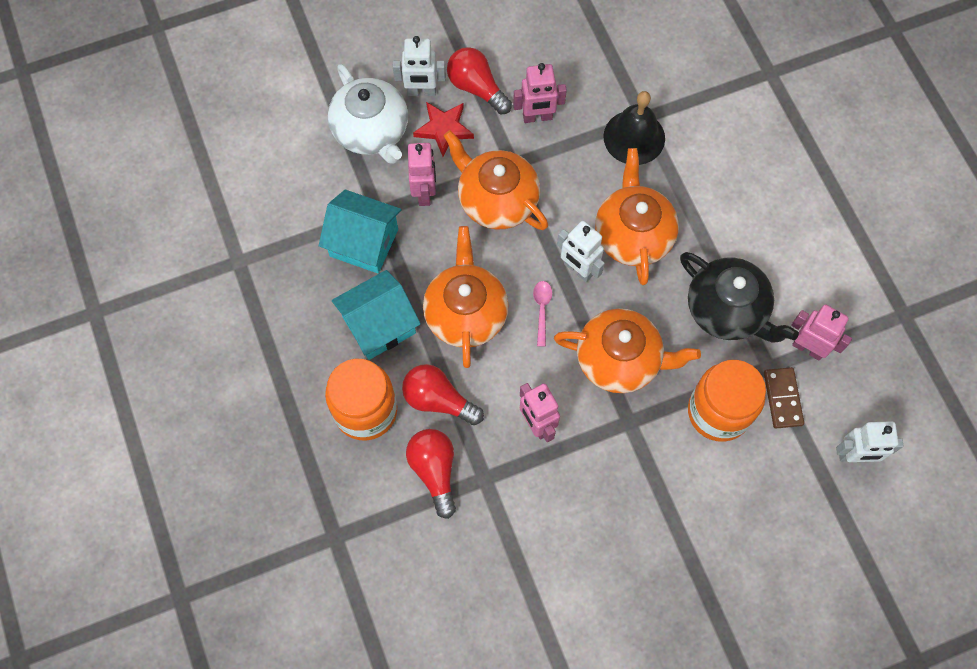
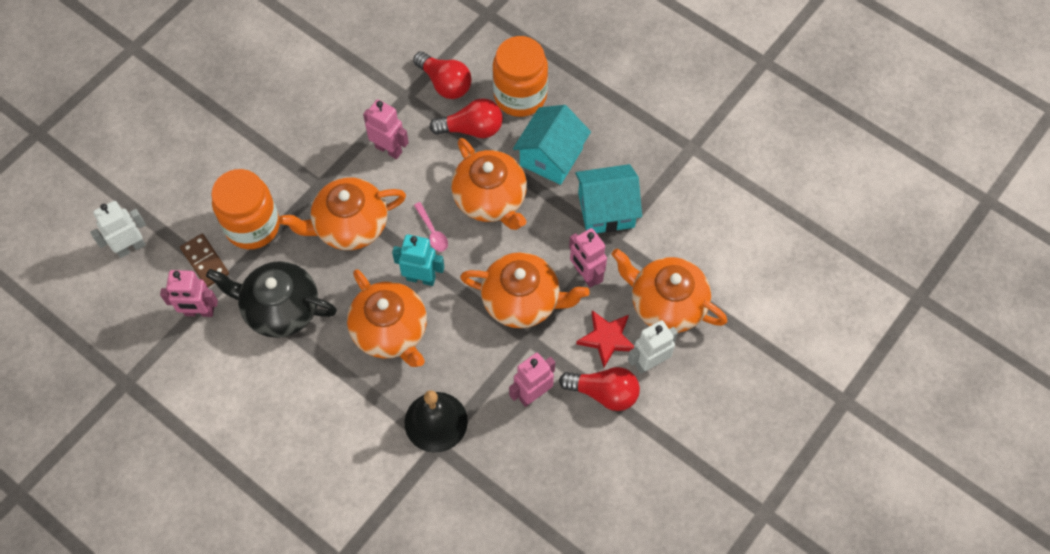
camera: 150 degrees right, 5 degrees down
white teapot [328,64,408,164] -> orange teapot [612,249,727,333]
white robot [557,221,605,282] -> turquoise robot [392,234,444,286]

